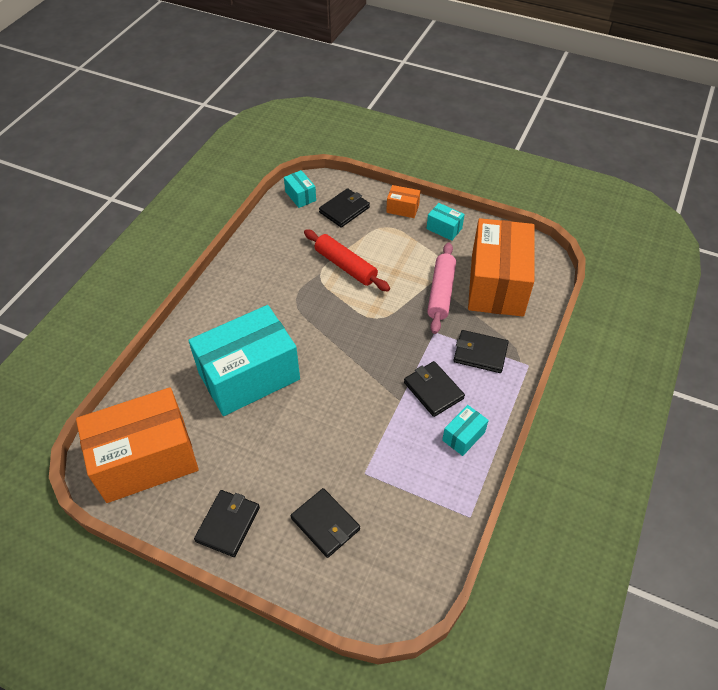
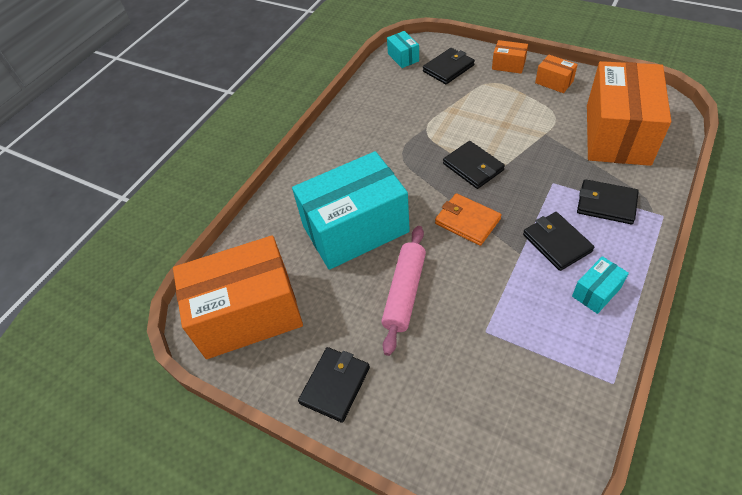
camera: 10 degrees right, 0 degrees up
black wallet [291,488,360,558] -> black wallet moved to [443,141,505,189]
red rolling pin [304,229,390,292] -> none
turquoise box [427,203,465,241] -> orange box [535,55,578,93]
pink rolling pin [427,242,456,334] -> pink rolling pin moved to [381,226,426,356]
none -> orange wallet [435,193,501,246]

